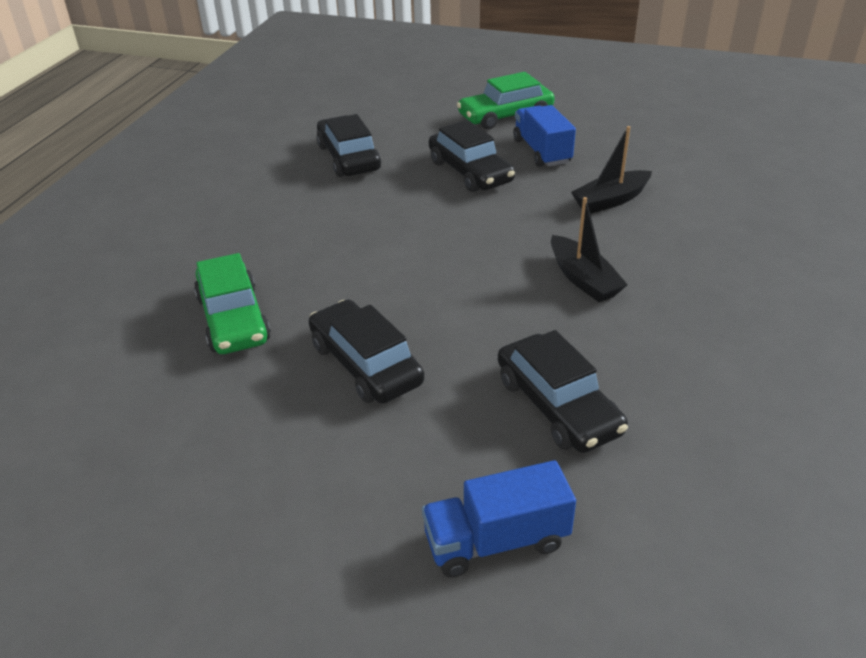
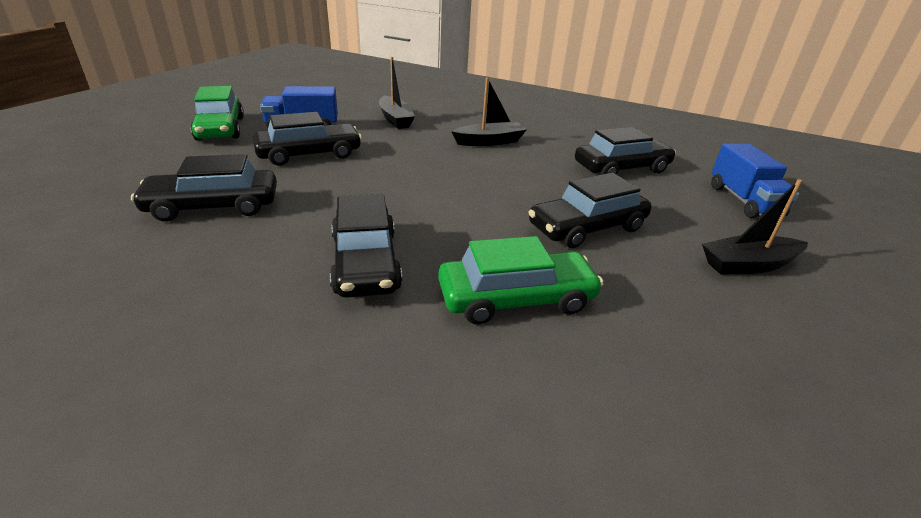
camera: 85 degrees left, 5 degrees down
none -> black car [330,194,402,298]
none -> black boat [702,179,808,275]

